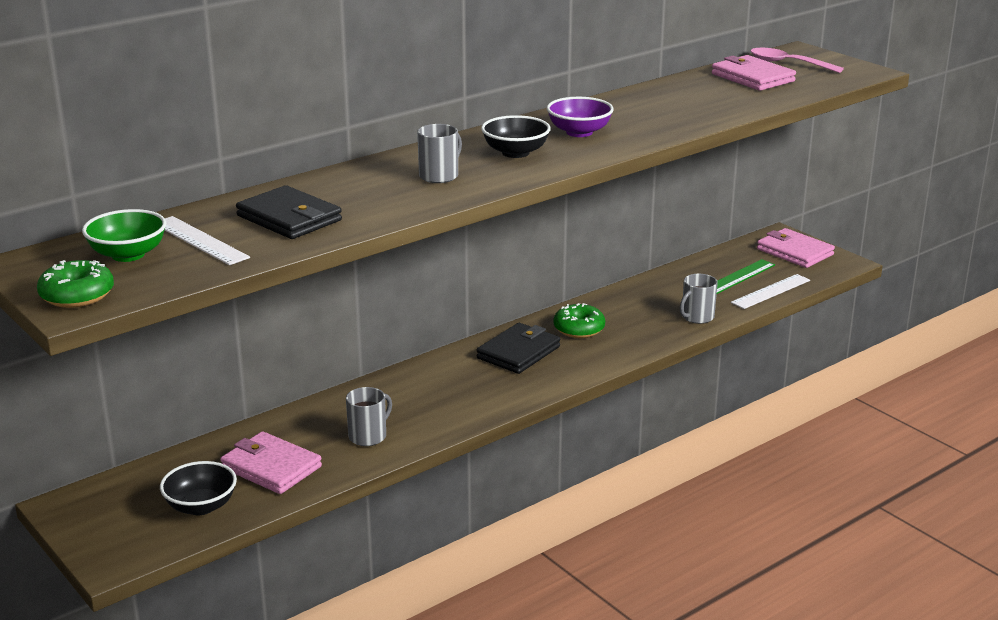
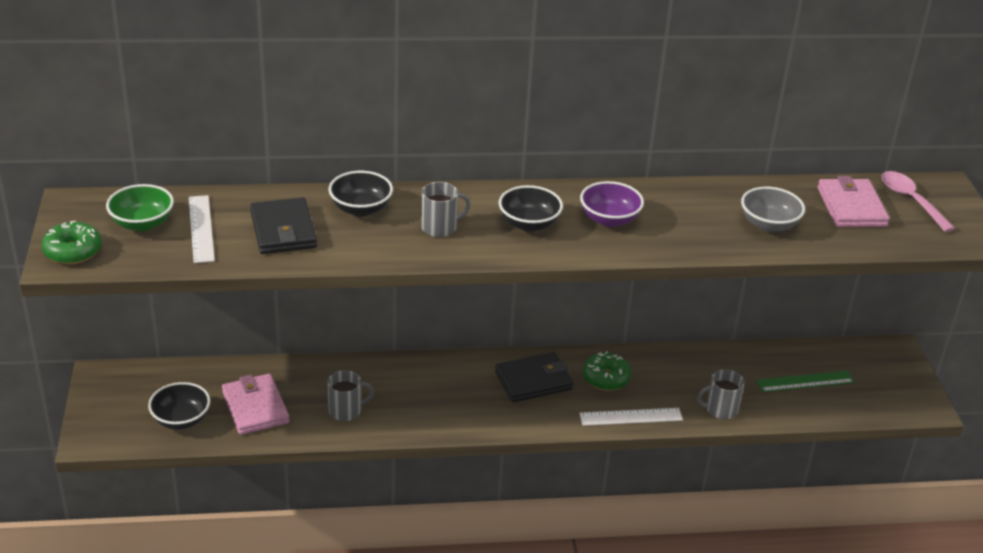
camera: 30 degrees right, 10 degrees up
white ruler [731,274,810,309] -> white ruler moved to [579,408,683,426]
pink wallet [757,228,835,268] -> none
none -> black bowl [329,171,393,216]
none -> grey bowl [741,187,805,232]

